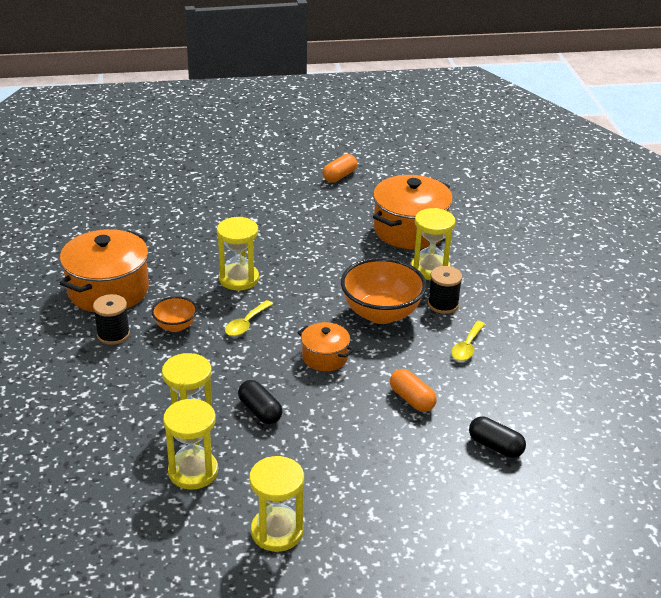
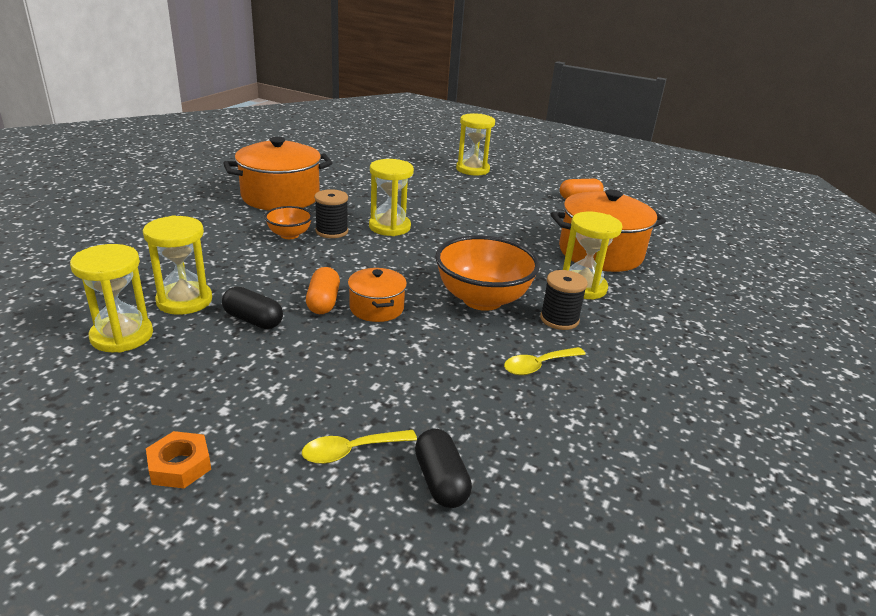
camera: 35 degrees right, 5 degrees down
black spool [93,294,130,345] -> black spool moved to [314,189,348,238]
yellow spoon [225,300,273,336] -> yellow spoon moved to [302,430,417,464]
black capsule [238,380,282,424] -> black capsule turned 60 degrees counterclockwise [222,287,283,329]
yellow hourglass [249,456,304,552] -> yellow hourglass moved to [456,113,495,175]
orange capsule [390,369,437,412] -> orange capsule moved to [306,267,340,314]
none -> orange nut [146,431,211,488]

